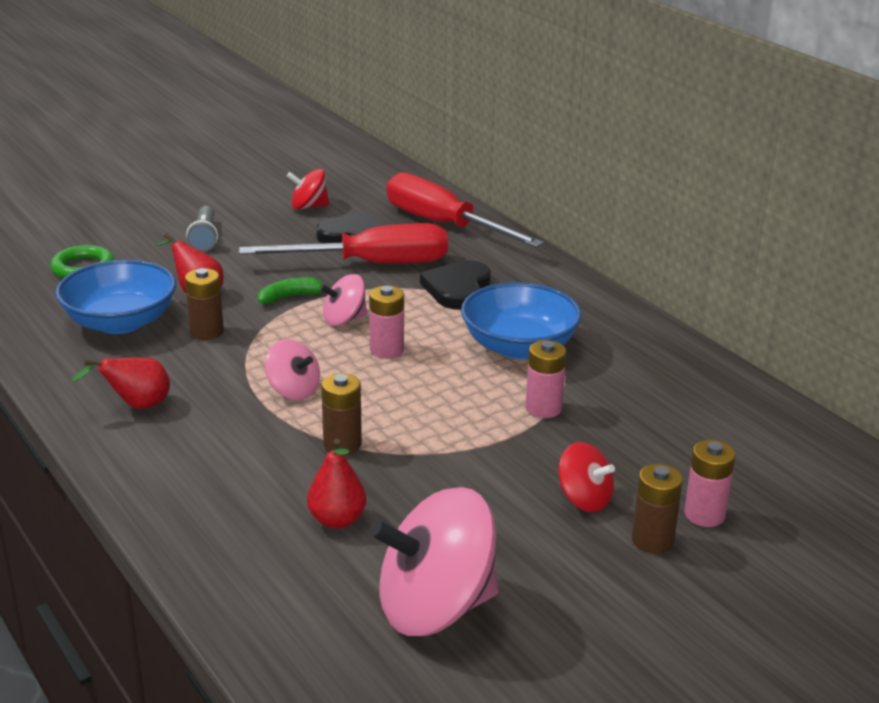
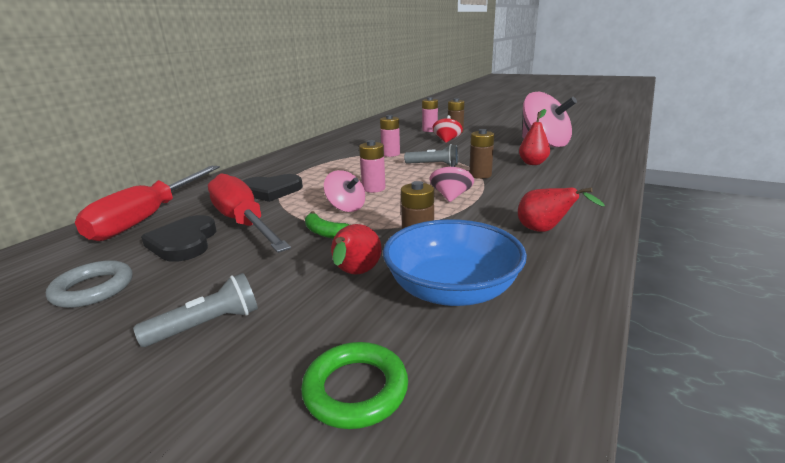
camera: 115 degrees left, 5 degrees down
red spinning top [287,169,329,210] -> grey ring [46,260,133,308]
blue bowl [461,282,582,359] -> none
none -> grey flashlight [404,144,458,165]

